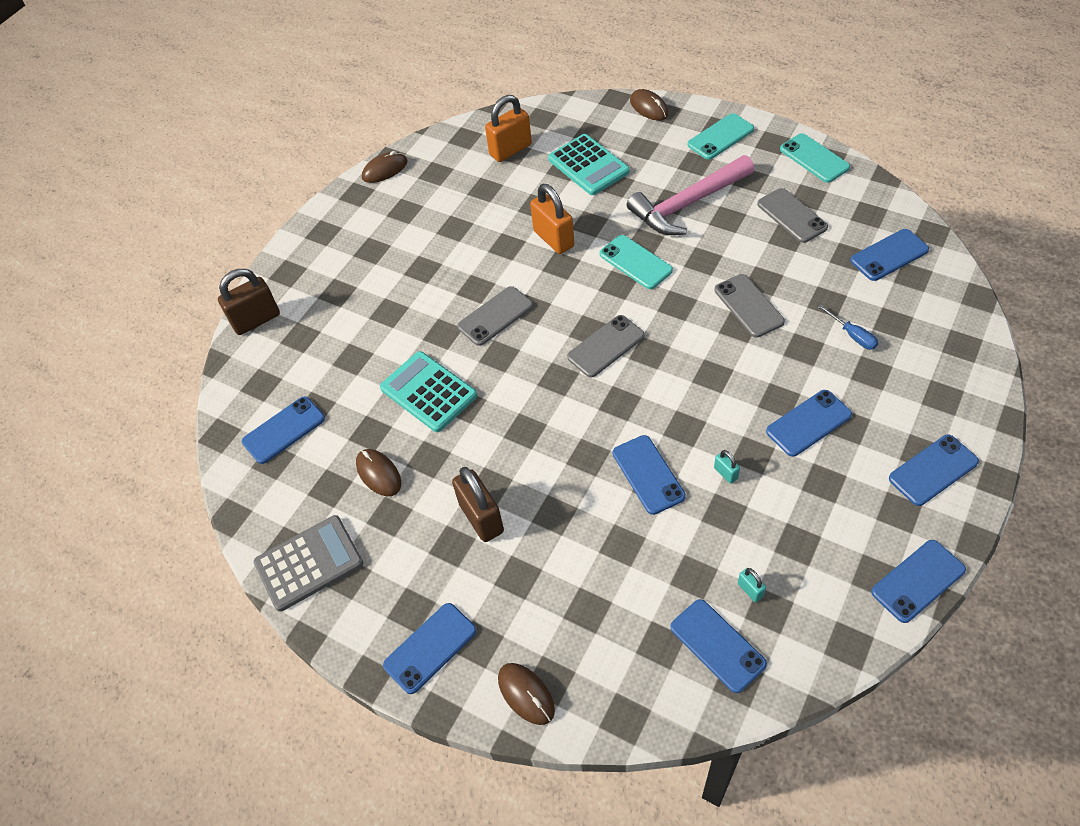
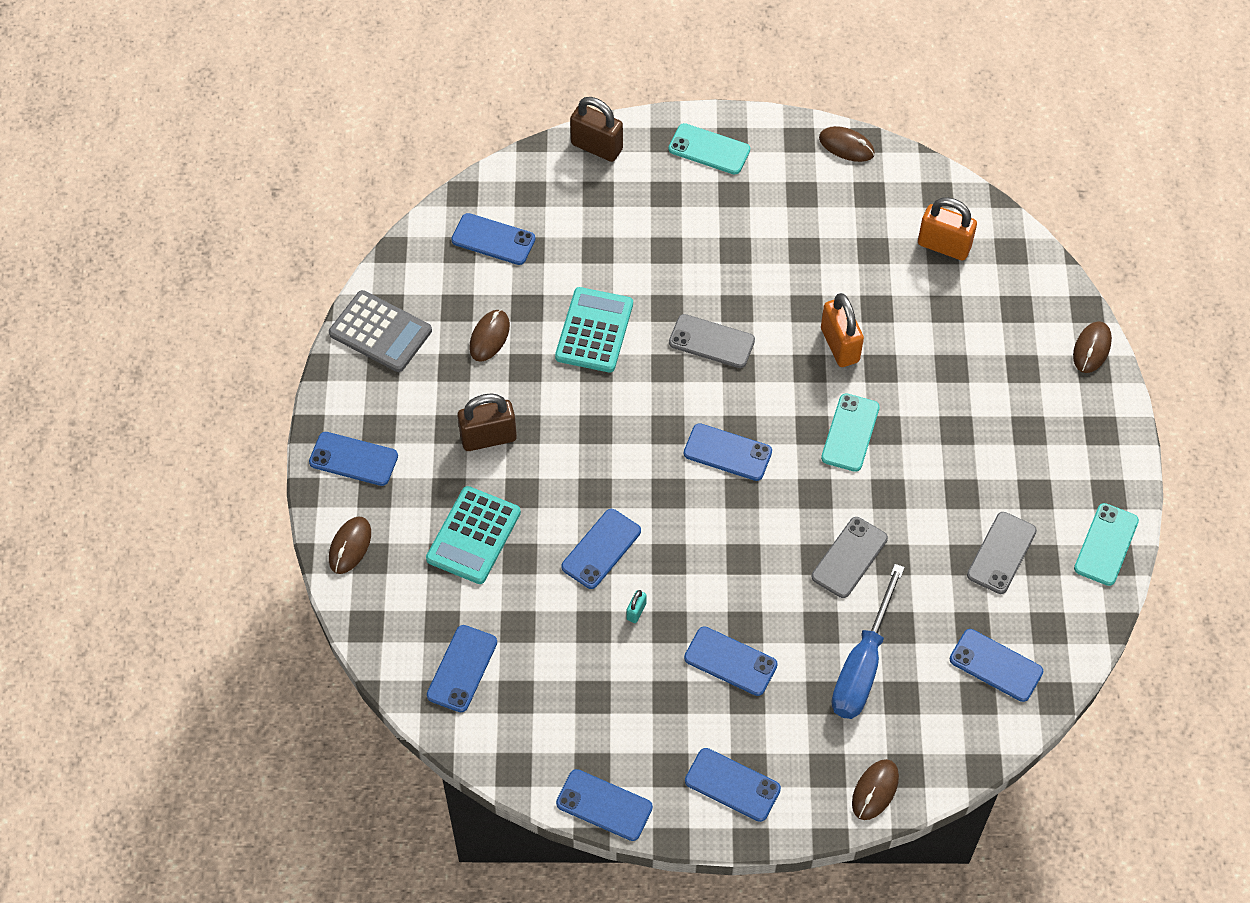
camera: 55 degrees right, 5 degrees up
brown padlock [452,467,504,542] -> brown padlock turned 45 degrees clockwise [457,394,517,451]
orange padlock [530,184,574,254] -> orange padlock turned 45 degrees counterclockwise [821,293,864,367]
turquoise calculator [548,134,630,195] -> turquoise calculator moved to [426,486,521,584]
grey phone [567,315,645,377] -> blue phone [684,423,772,481]
pink hammer [627,155,754,235] -> none
turquoise phone [688,113,754,160] -> turquoise phone moved to [668,123,750,174]
turquoise padlock [738,568,766,602] -> none
blue screwdriver [818,304,878,350] -> blue screwdriver [832,564,905,719], size x2.17
none -> brown mouse [852,759,899,820]

